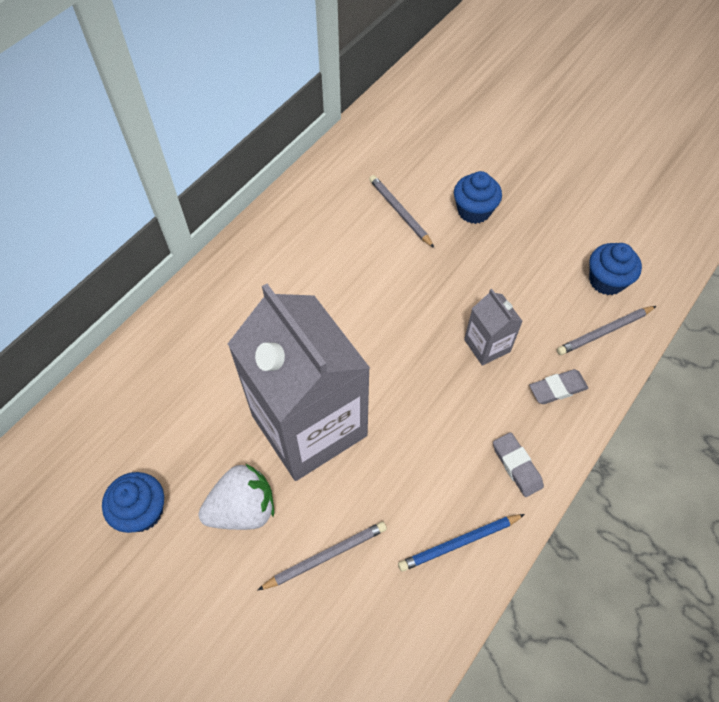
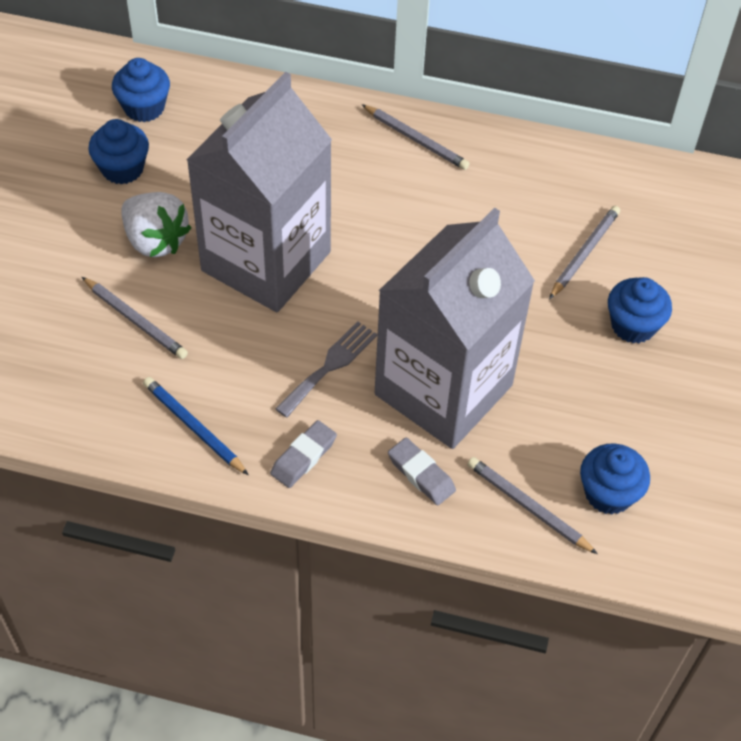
camera: 65 degrees right, 5 degrees down
grey carton [464,289,523,366] -> grey carton [375,208,535,449], size x2.35
none -> blue cupcake [112,58,170,122]
none -> grey fork [275,321,377,418]
none -> grey pencil [362,104,470,170]

